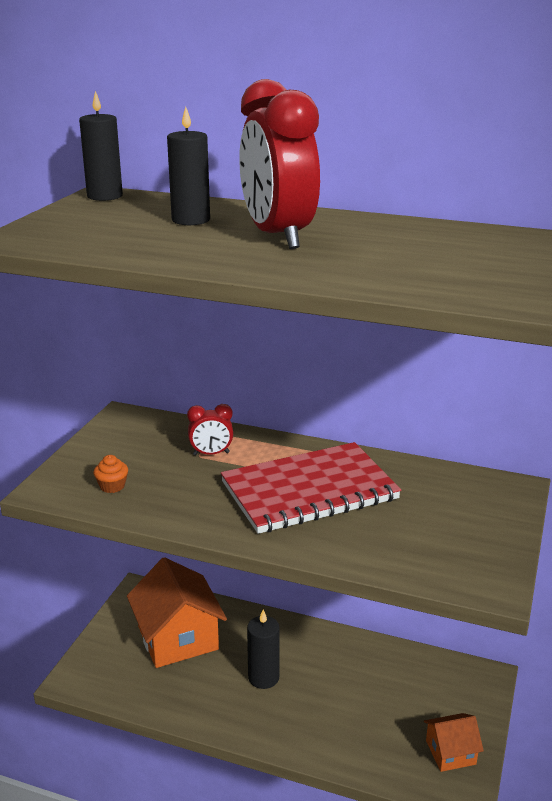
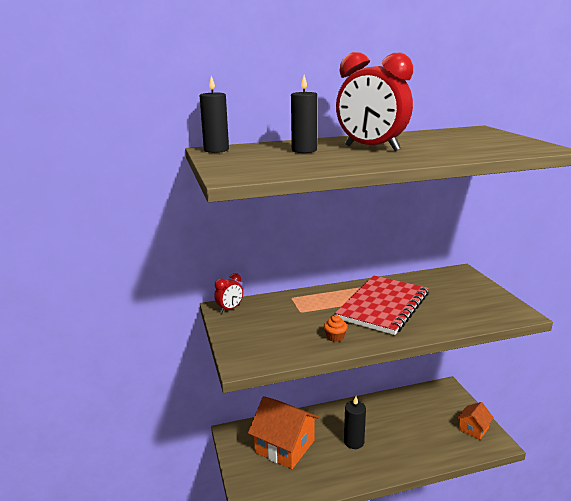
camera: 35 degrees left, 5 degrees down
orange cupcake [94,455,128,493] -> orange cupcake moved to [324,315,348,342]
red clock [187,404,233,455] -> red clock moved to [214,273,243,313]

